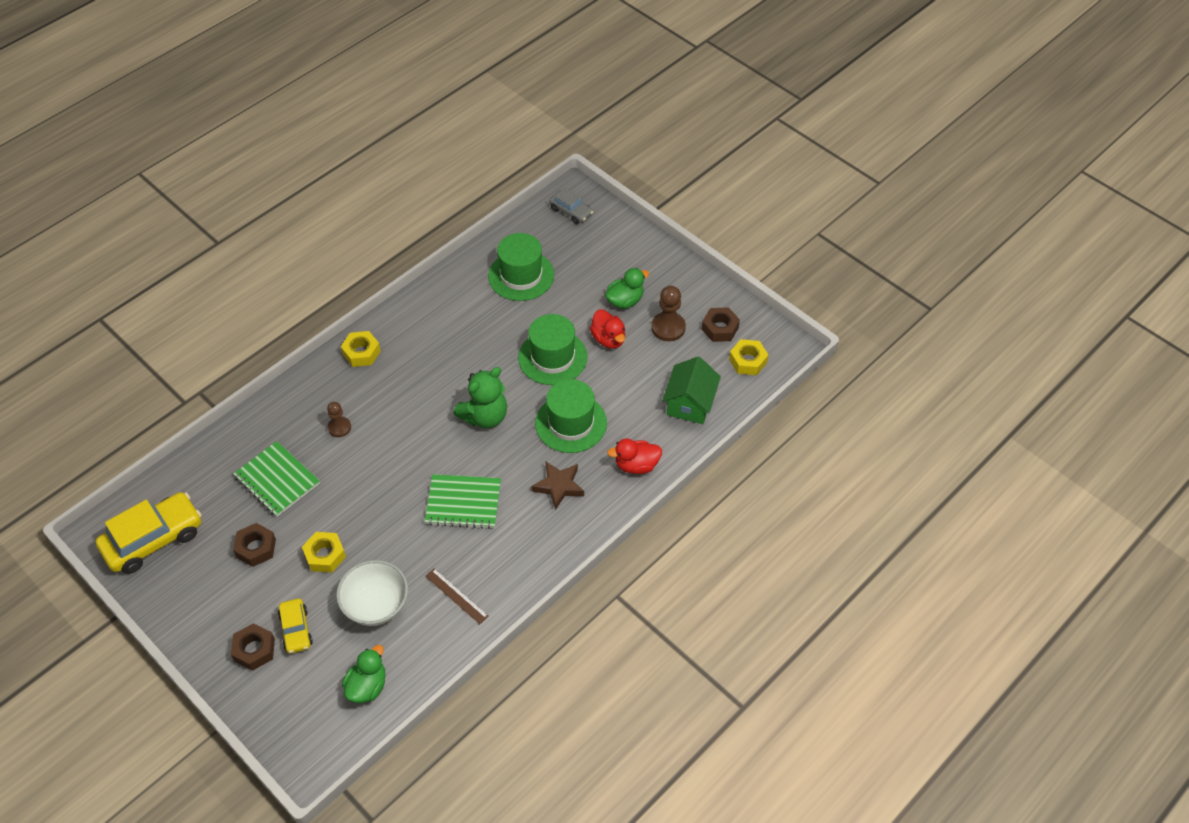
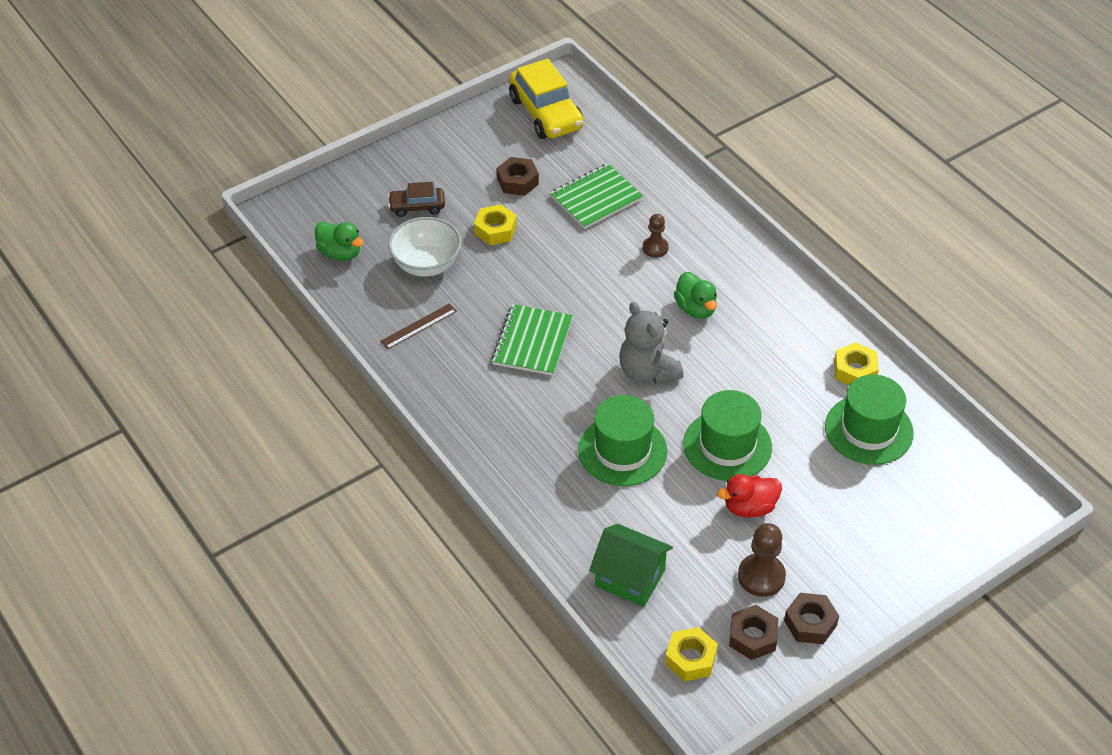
camera: 100 degrees right, 5 degrees down
brown nut [231,623,275,671] -> brown nut moved to [784,593,839,644]
yellow car [278,599,313,654] -> brown car [388,182,445,217]
yellow nut [341,331,381,367] -> yellow nut moved to [834,342,879,385]
green teddy bear [453,367,507,428] -> grey teddy bear [619,302,683,385]
brown star [531,462,584,510] -> none
grey car [549,187,593,224] -> none
green duck [605,268,649,309] -> green duck moved to [674,272,717,319]
red duck [607,439,662,474] -> none

